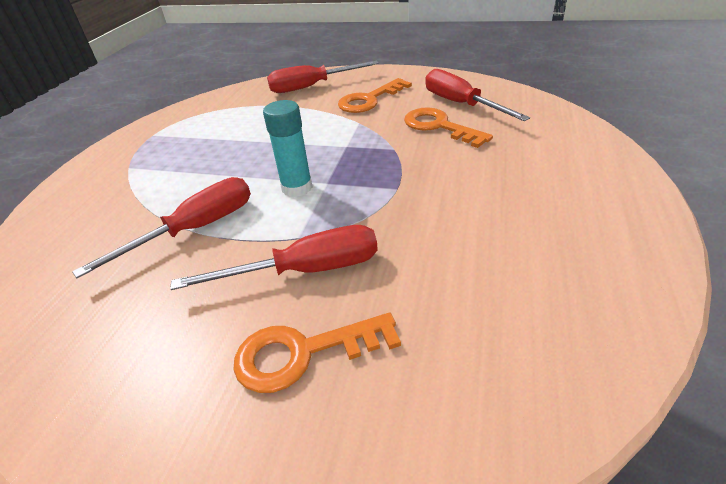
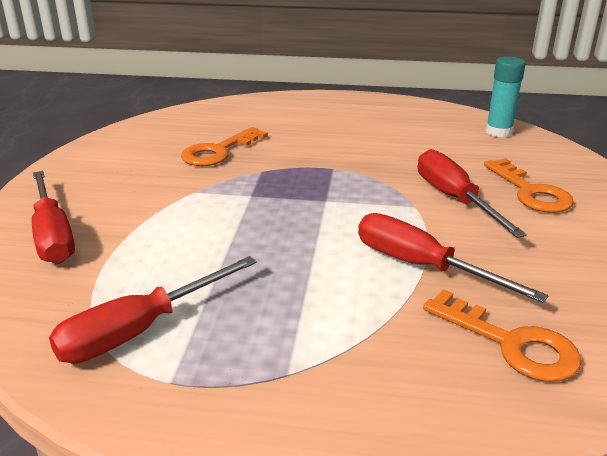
camera: 100 degrees left, 10 degrees down
turquoise glue stick [263,100,313,197] -> turquoise glue stick moved to [486,56,526,137]
orange key [338,78,412,113] -> orange key moved to [423,289,582,382]
red screwdriver [425,69,530,121] -> red screwdriver moved to [49,256,257,363]

